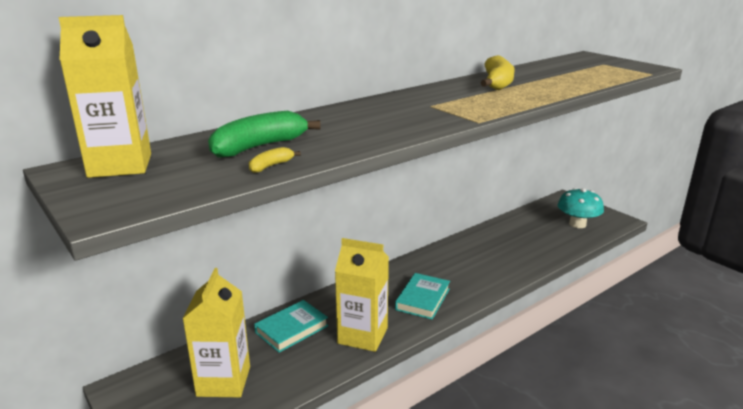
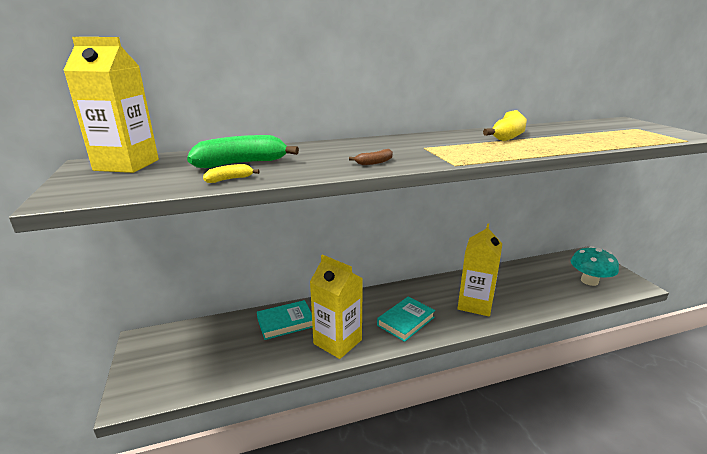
camera: 20 degrees right, 0 degrees up
yellow carton [182,268,250,397] -> yellow carton moved to [458,223,502,316]
none -> brown banana [349,149,393,165]

